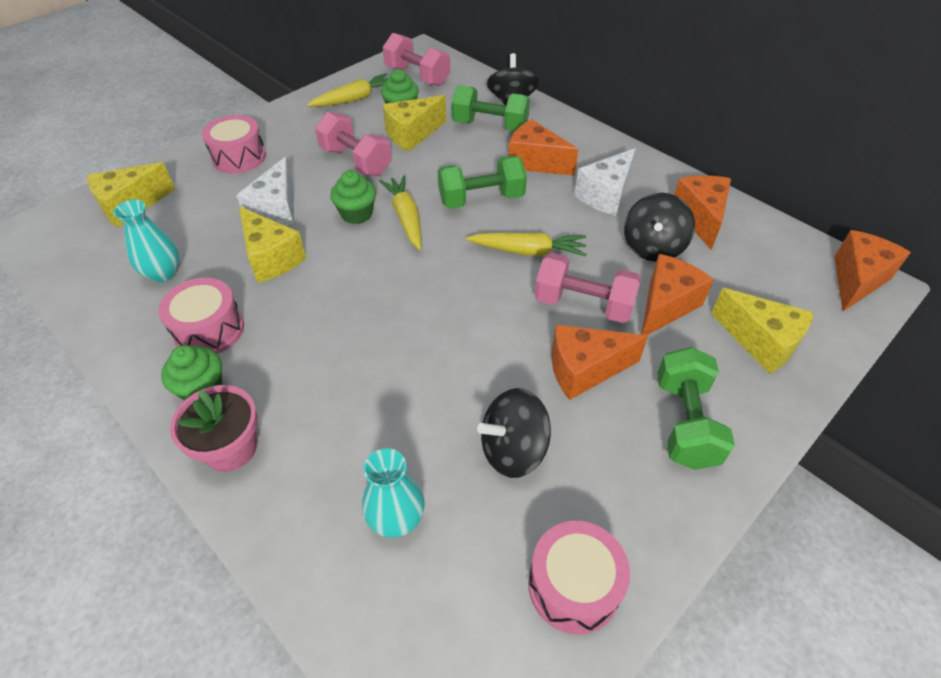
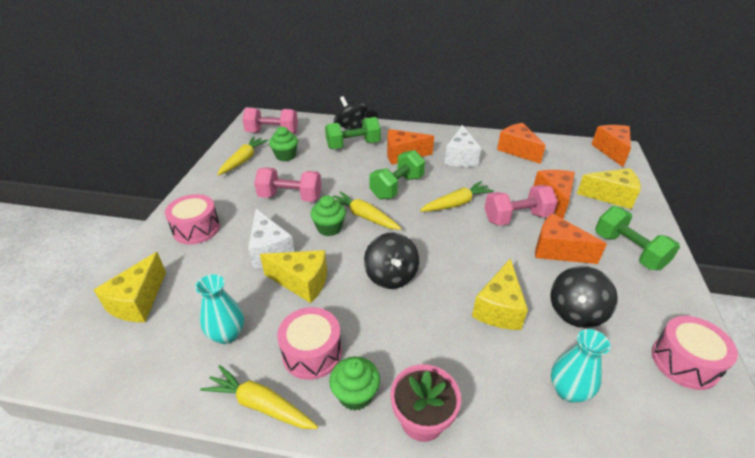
camera: 35 degrees left, 10 degrees down
yellow cheese [383,95,446,151] -> yellow cheese moved to [472,258,528,330]
orange cheese [552,324,648,400] -> orange cheese turned 75 degrees clockwise [535,214,607,264]
black spinning top [624,193,695,262] -> black spinning top moved to [364,233,419,289]
none -> yellow carrot [200,365,318,429]

